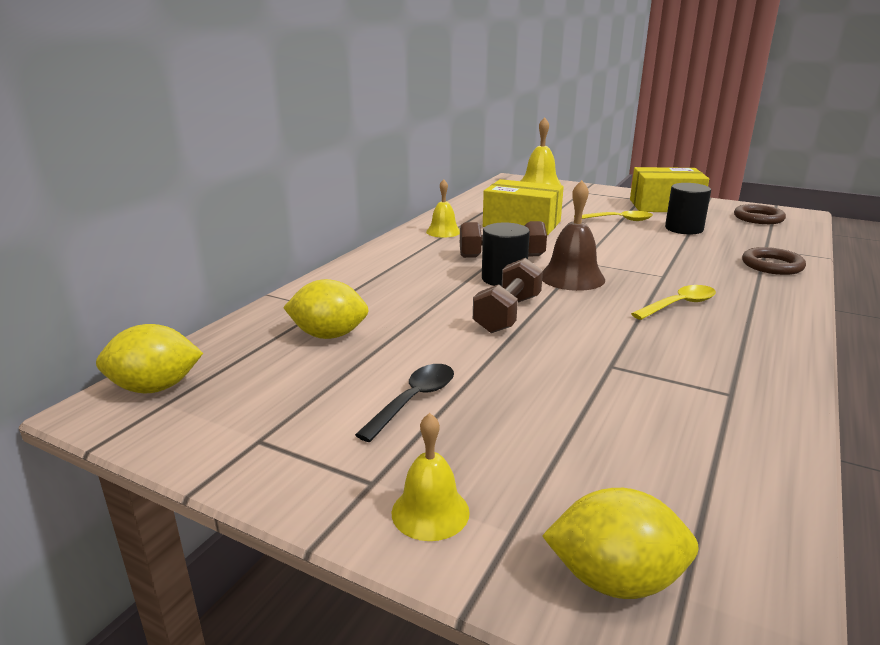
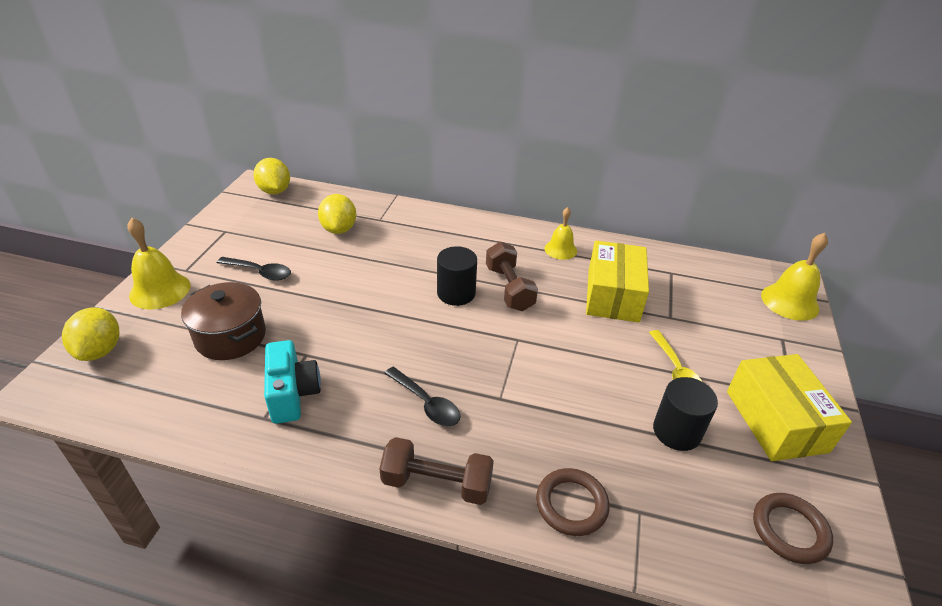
camera: 75 degrees right, 15 degrees up
yellow bell [392,413,470,541] -> yellow bell [127,218,190,309], size x1.54
brown dumbbell [473,258,543,333] -> brown dumbbell moved to [379,437,494,505]
brown bell [542,180,605,291] -> none
yellow spoon [631,285,716,320] -> black spoon [384,367,461,426]
none -> brown pot [181,282,266,360]
none -> turquoise camera [264,340,321,424]

